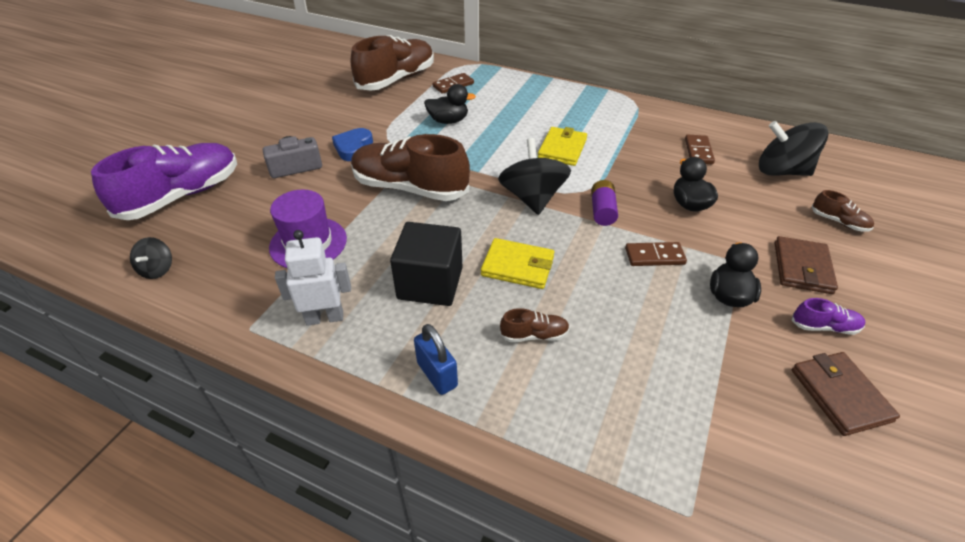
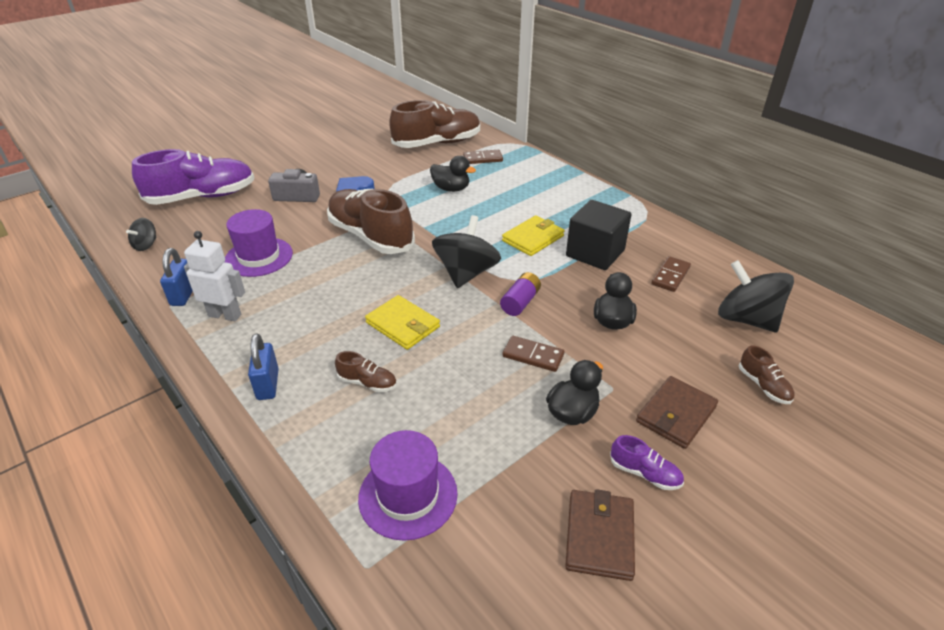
camera: 25 degrees right, 5 degrees down
black cube [390,222,462,306] -> black cube moved to [566,200,632,270]
none -> blue padlock [160,248,193,306]
none -> purple hat [358,430,458,541]

